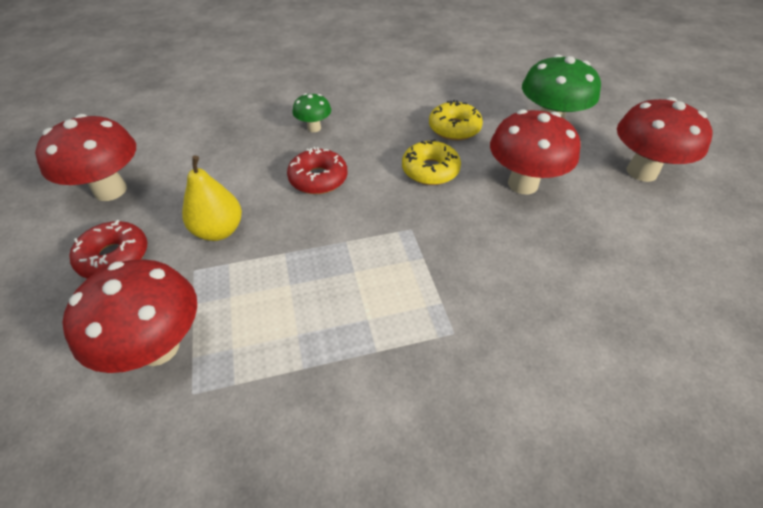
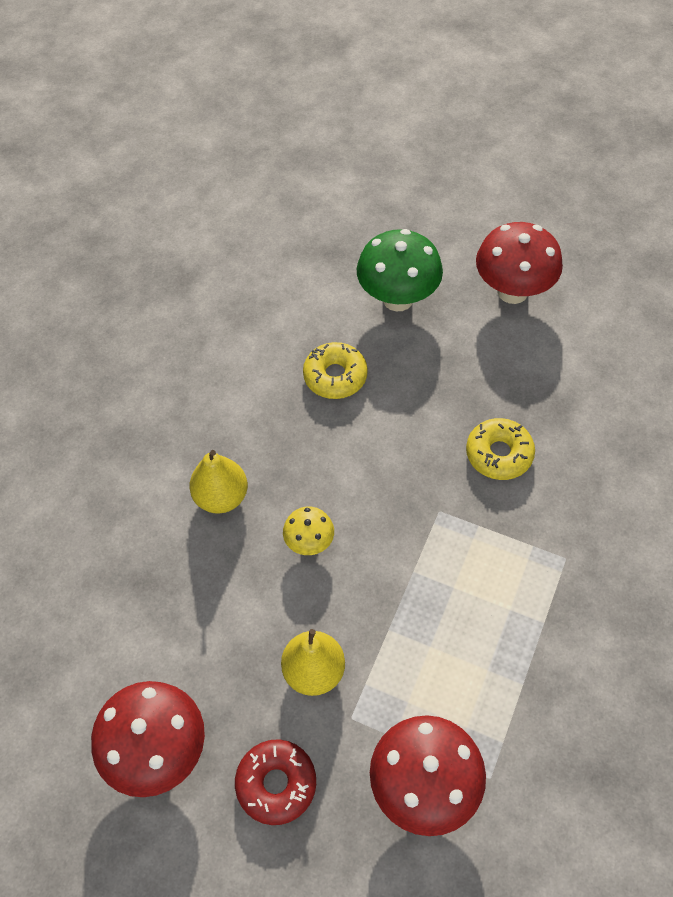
camera: 50 degrees left, 10 degrees up
red donut [287,147,348,194] -> yellow mushroom [283,507,334,555]
green mushroom [293,93,331,132] -> yellow pear [189,450,248,514]
yellow donut [402,139,461,185] -> yellow donut moved to [466,418,535,480]
red mushroom [490,109,581,194] -> none

